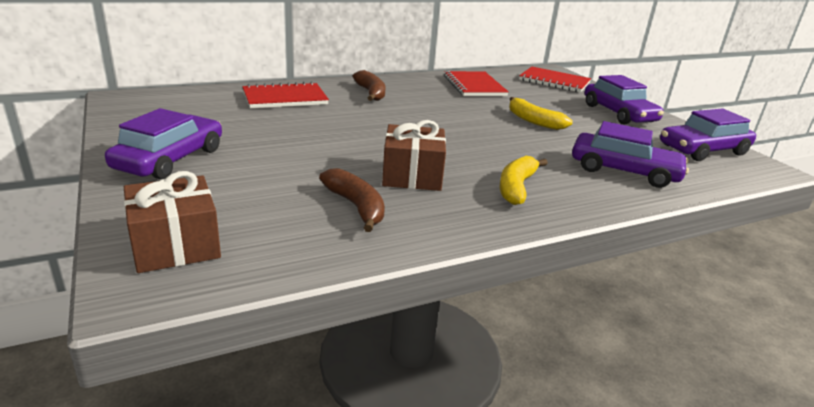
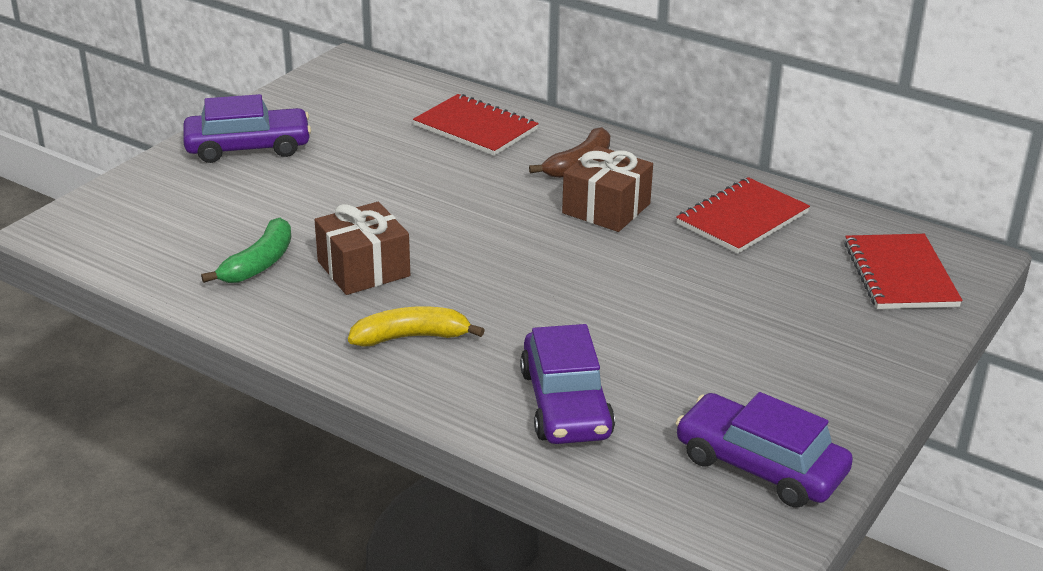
camera: 60 degrees right, 5 degrees up
brown gift [124,171,221,273] -> brown gift moved to [562,146,653,232]
brown banana [319,168,385,232] -> green banana [201,218,291,283]
yellow banana [509,97,573,130] -> none
purple car [585,75,664,124] -> none

